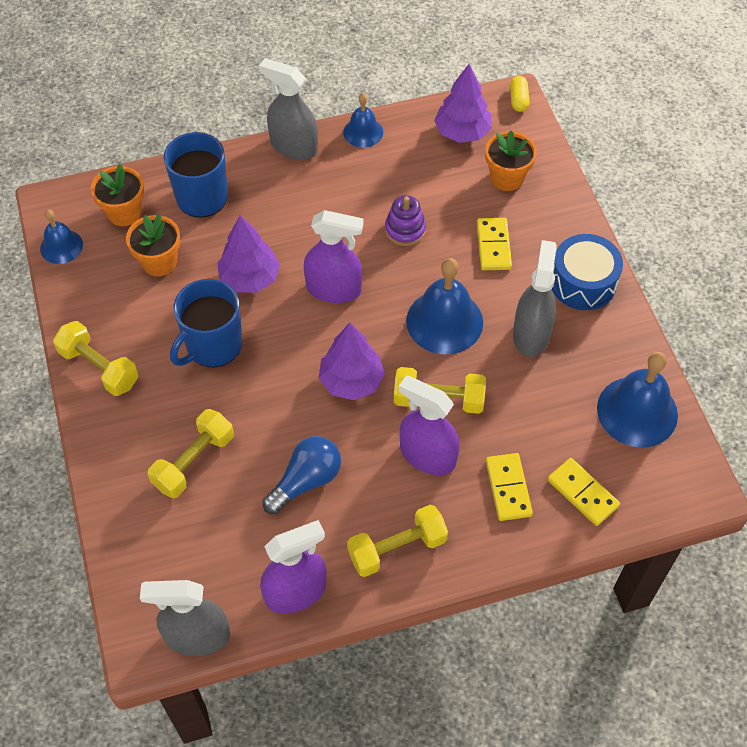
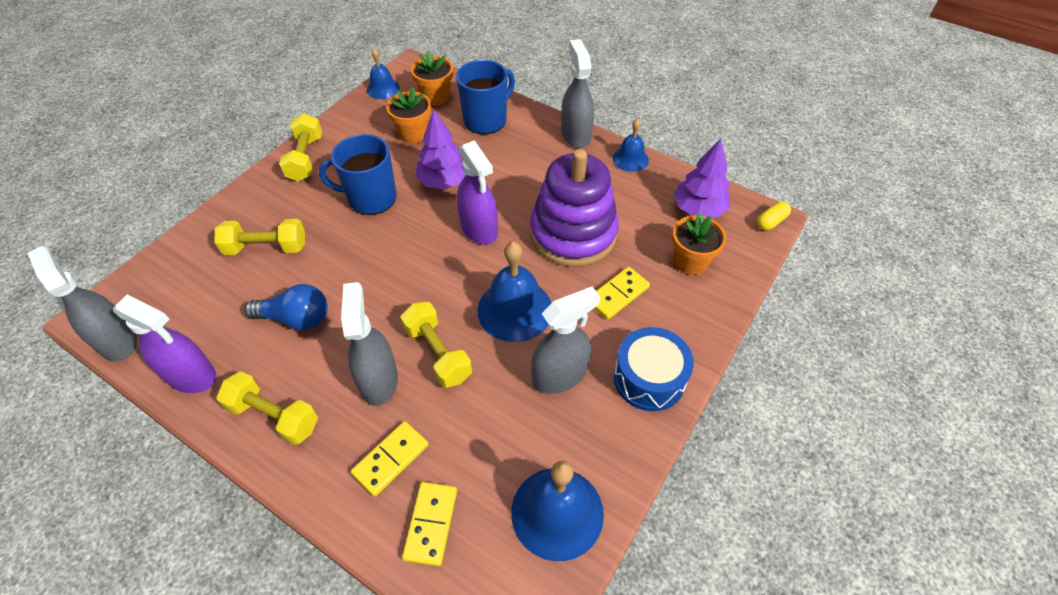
camera: 50 degrees right, 5 degrees down
purple tree [319,323,385,400] -> none
purple stacking toy [385,195,426,246] -> purple stacking toy [530,149,619,267], size x2.24
purple spray bottle [399,376,460,475] -> grey spray bottle [341,282,398,406]

